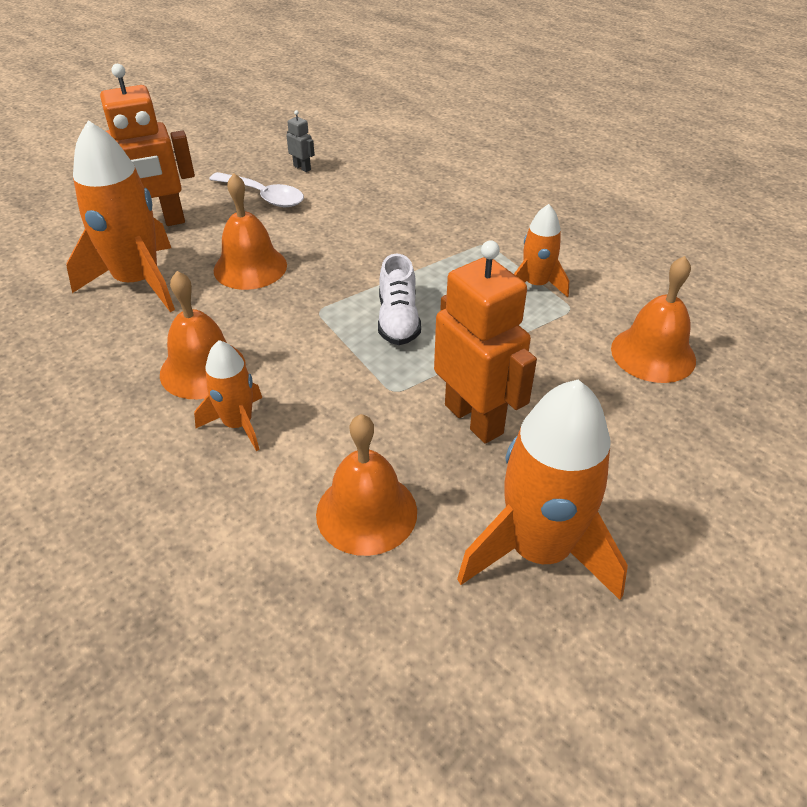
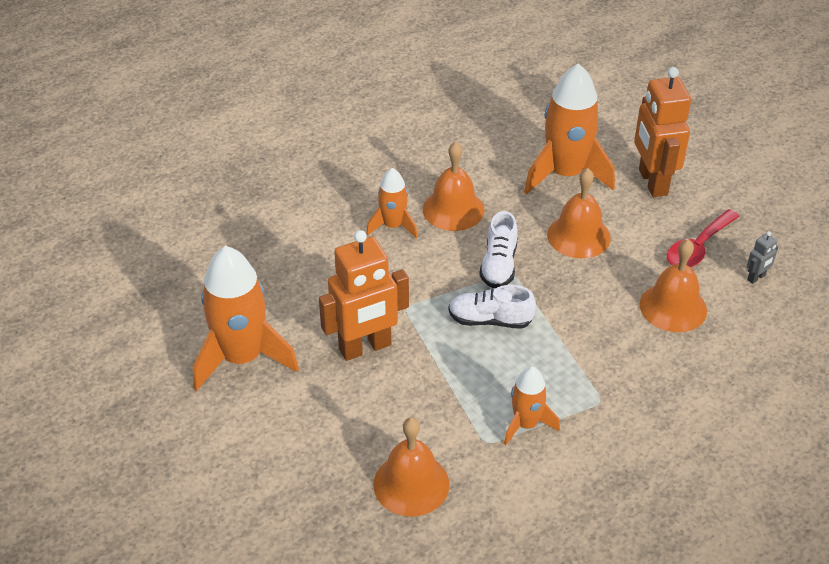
camera: 100 degrees right, 0 degrees up
white spoon [209,172,304,207] -> red spoon [667,209,740,267]
orange bell [316,414,417,556] -> orange bell moved to [640,239,707,332]
none -> white shoe [479,211,518,288]

